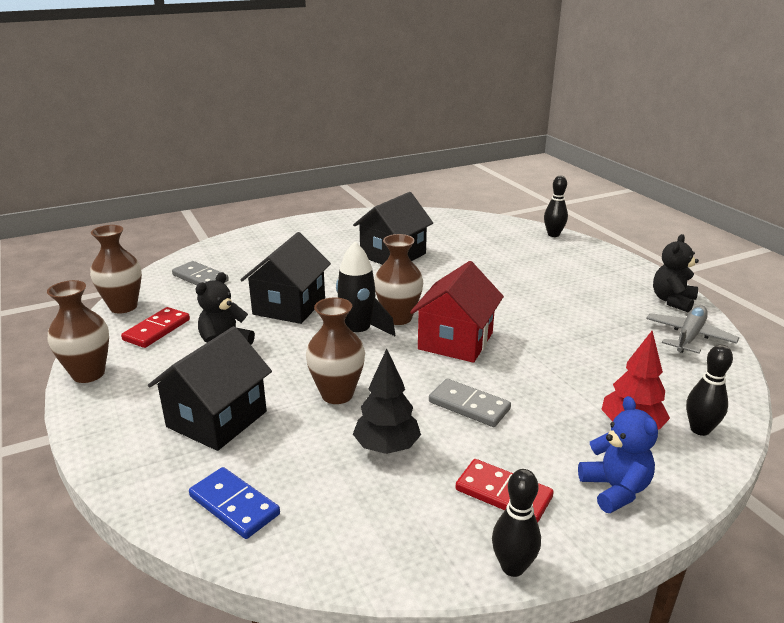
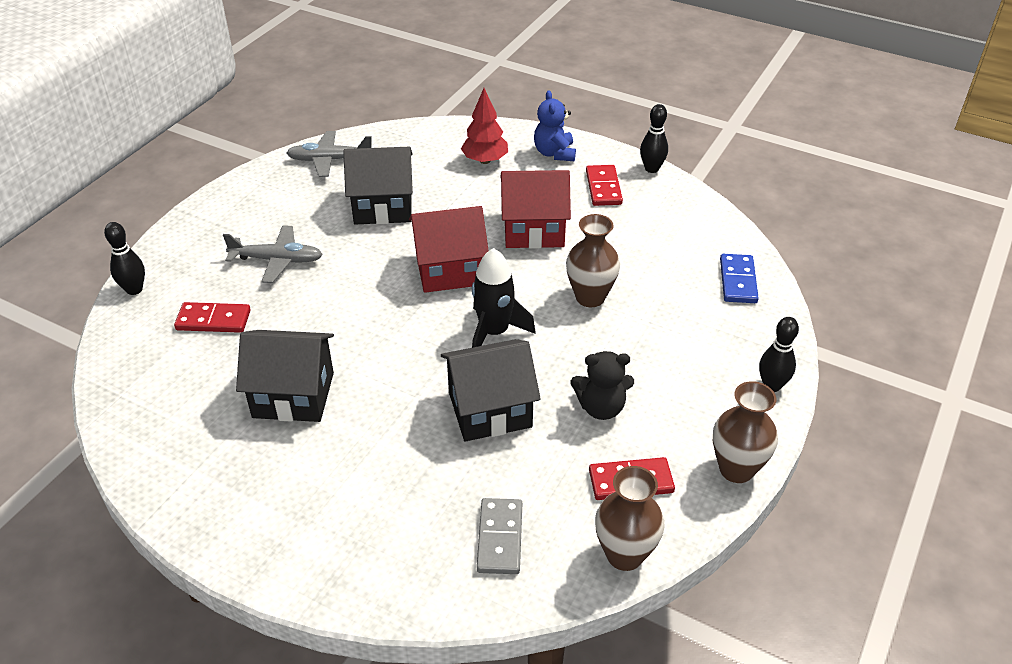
camera: 125 degrees left, 15 degrees up
black house [148,326,272,451] -> black house moved to [343,147,413,224]
black tree [353,349,421,454] -> none
brown vase [374,234,423,325] -> none
grey domino [429,379,511,427] -> red house [500,170,571,249]
blue teddy bear [578,396,658,513] -> blue teddy bear turned 45 degrees counterclockwise [534,90,576,161]
black teddy bear [653,234,699,312] -> none
black bowling pin [686,345,733,436] -> black bowling pin moved to [759,317,799,392]
none -> red domino [174,302,251,333]
none -> grey plane [223,225,323,283]

